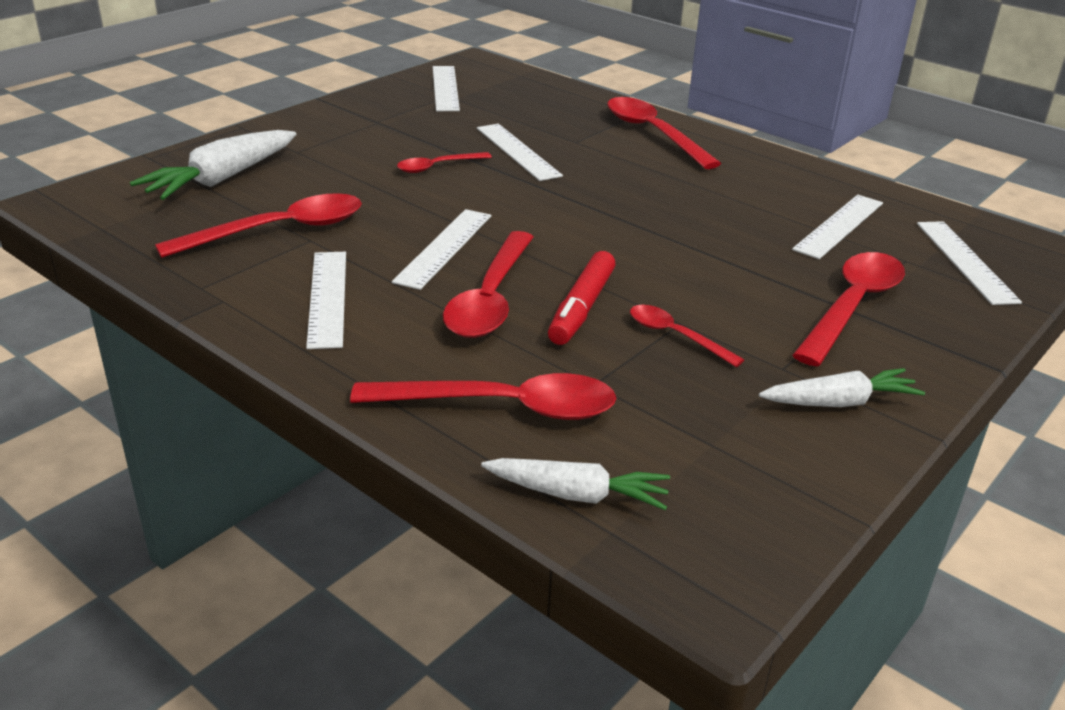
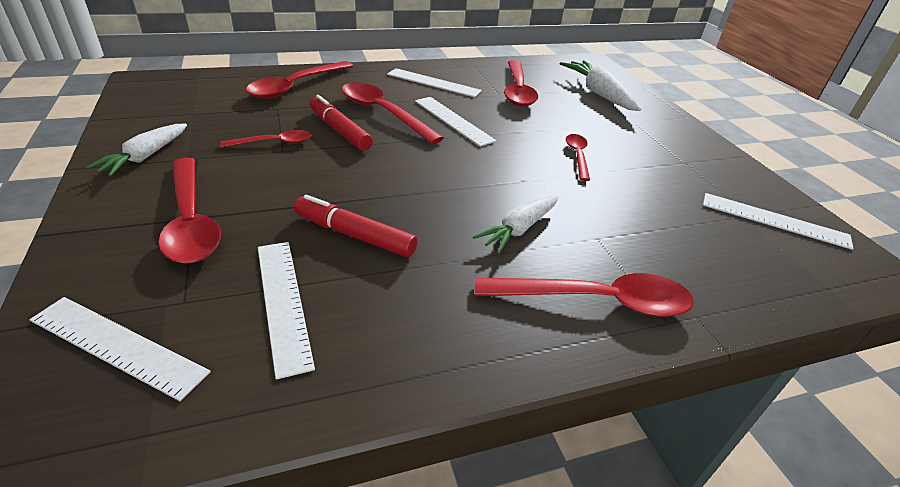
camera: 120 degrees right, 5 degrees up
white ruler [477,124,563,181] -> none
white carrot [481,458,670,511] -> white carrot moved to [473,196,559,254]
none -> red marker [294,195,418,257]

